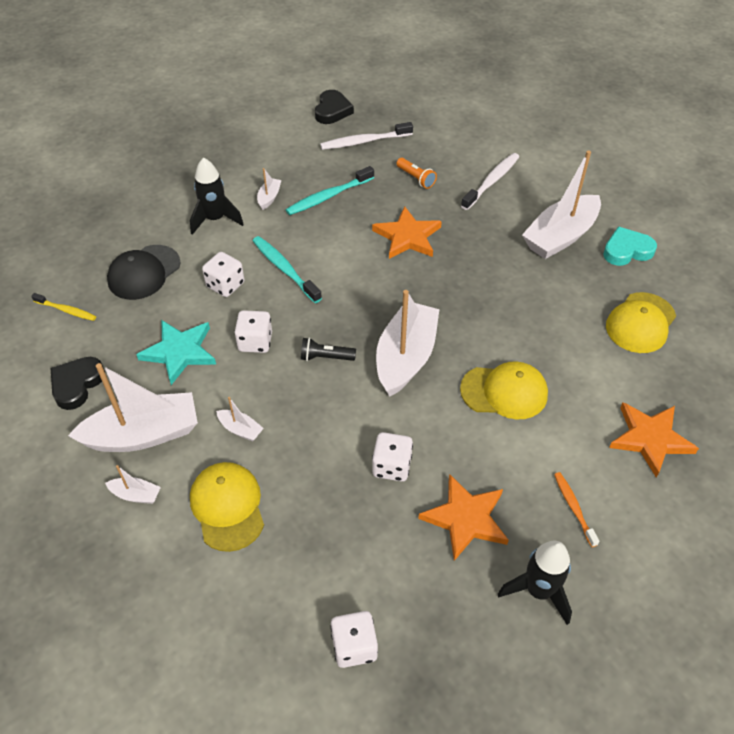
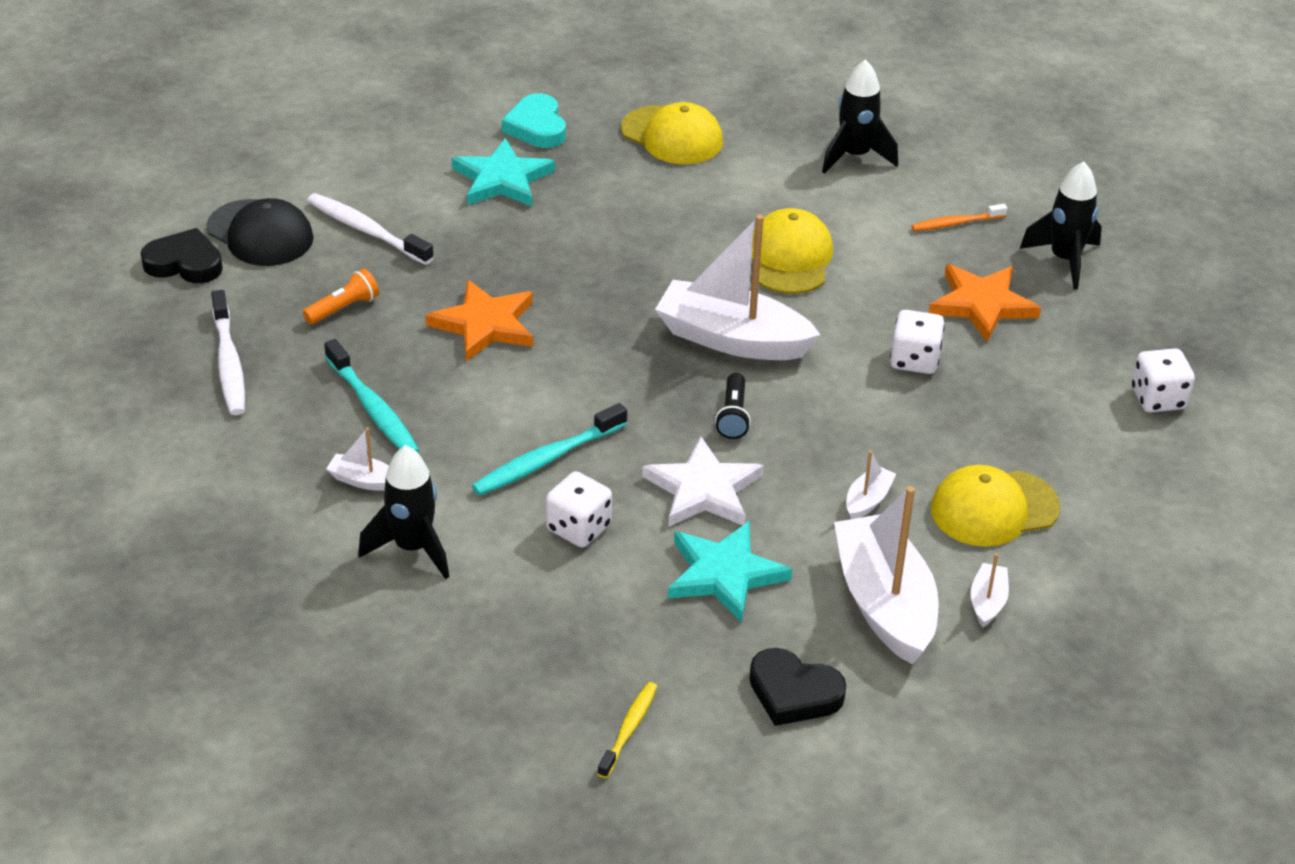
camera: 90 degrees left, 10 degrees down
black cap [107,245,180,300] -> black cap moved to [206,198,314,266]
white dice [234,310,272,353] -> white star [642,437,764,527]
black heart [315,90,354,124] -> black heart moved to [140,228,223,283]
white boat [522,151,601,259] -> turquoise star [452,138,555,207]
orange star [609,402,699,478] -> black rocket [822,59,898,174]

